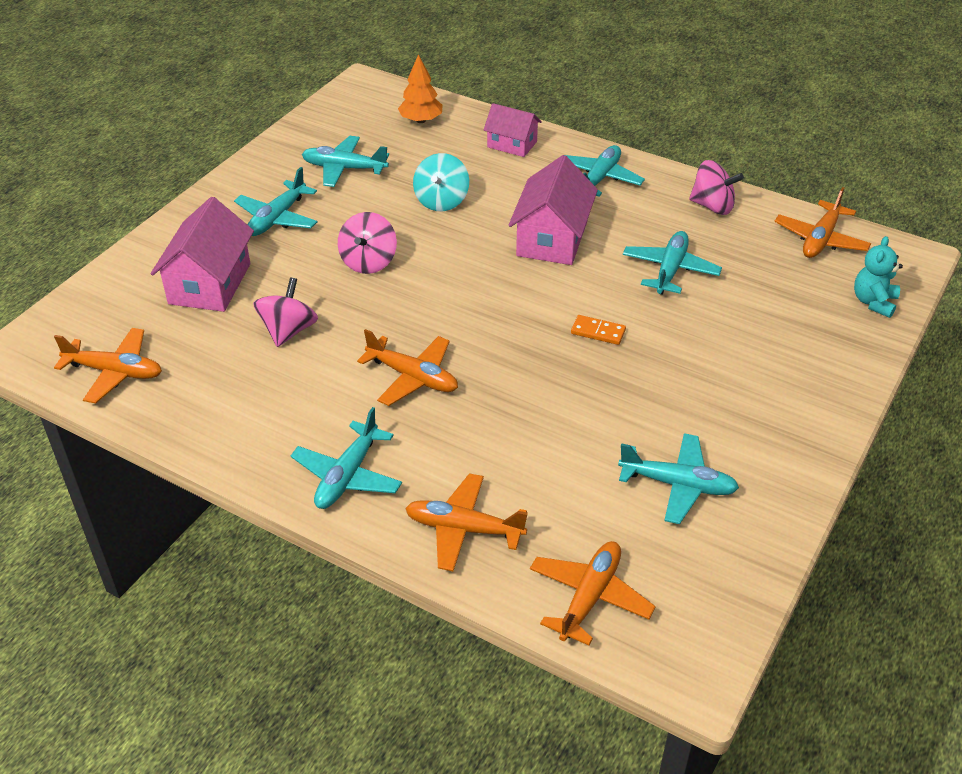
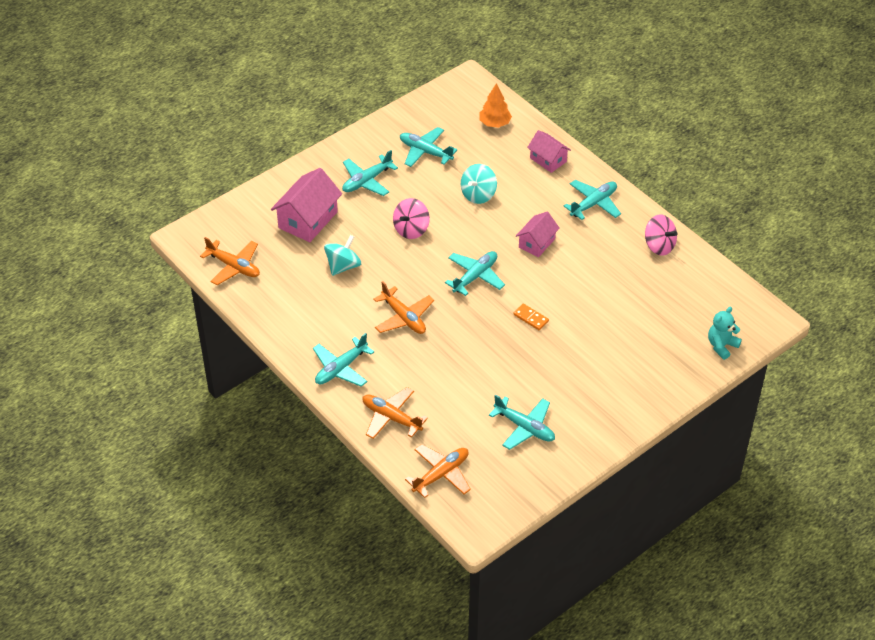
camera: 20 degrees right, 5 degrees up
pink spinning top [253,277,318,347] -> turquoise spinning top [324,235,361,276]
pink house [508,155,598,265] -> pink house [516,212,560,257], size x0.61
turquoise plane [623,231,722,295] -> turquoise plane moved to [445,251,505,296]
orange plane [774,187,871,258] -> none

